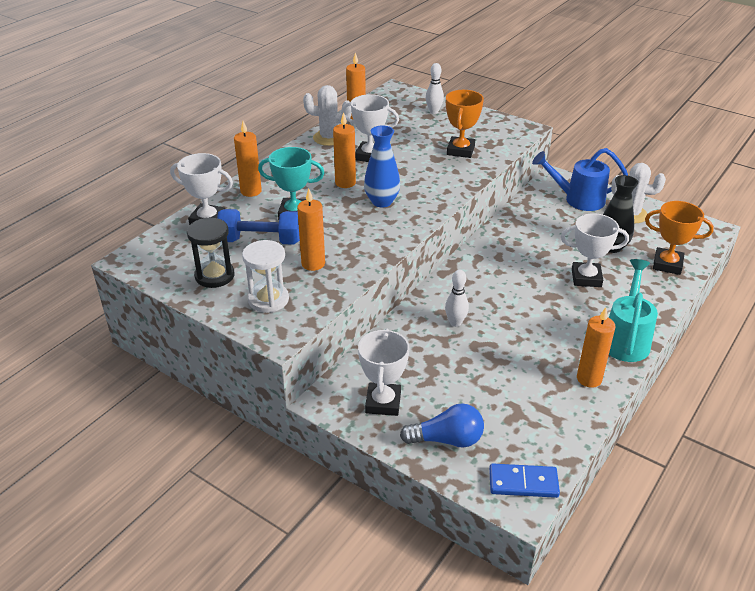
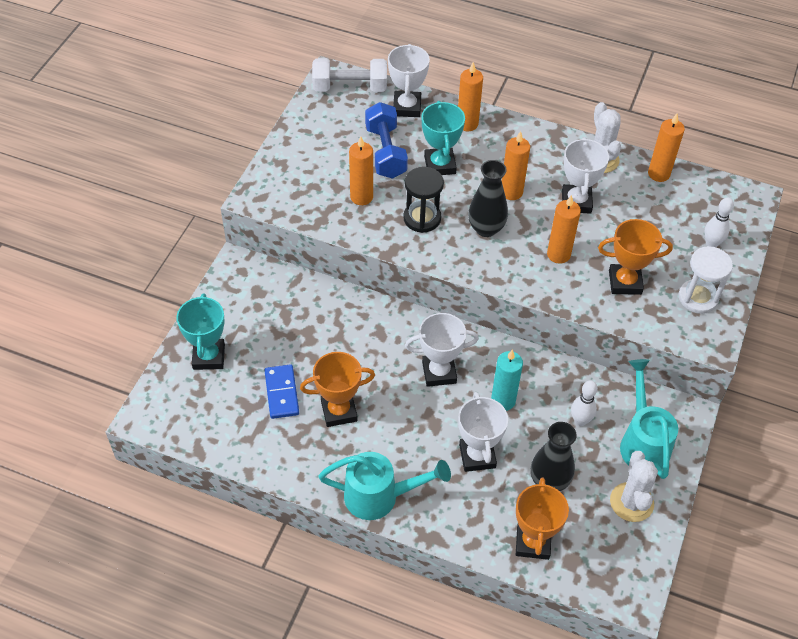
camera: 75 degrees right, 15 degrees up
black hourglass [187,218,234,288] -> black hourglass moved to [403,167,444,233]
white hourglass [242,240,289,313] -> white hourglass moved to [679,246,733,314]
white trophy [358,329,409,416] -> white trophy moved to [405,313,479,387]
blue vase [364,126,400,207] -> black vase [468,160,508,237]
blue light bulb [400,403,484,447] -> turquoise trophy [176,293,225,370]
white bowling pin [445,270,469,327] -> white bowling pin moved to [571,380,598,426]
blue domino [489,463,560,498] -> blue domino moved to [264,364,299,419]
blue watering can [532,148,628,211] -> turquoise watering can [620,359,678,479]
orange candle [577,307,615,388] -> orange candle moved to [547,195,581,264]
none -> orange trophy [300,352,375,427]
none -> white dumbbell [312,58,387,92]
none -> turquoise candle [491,349,523,411]

